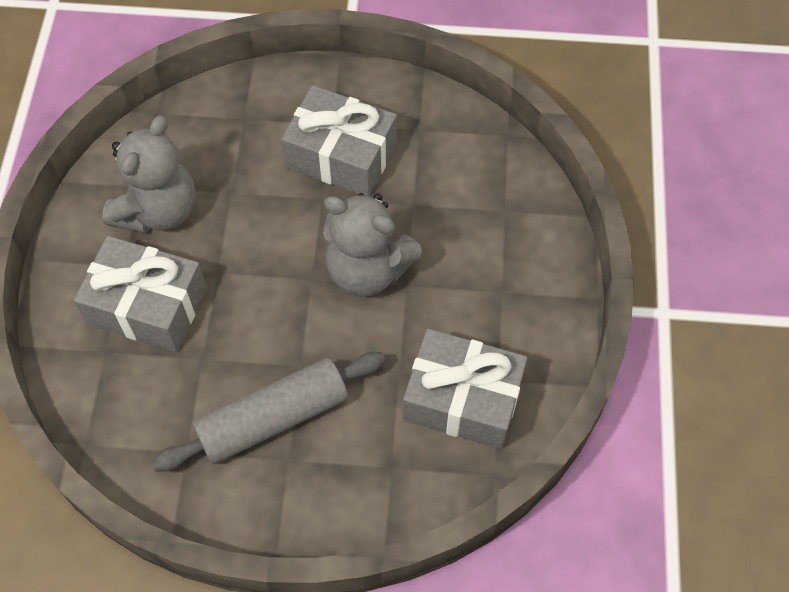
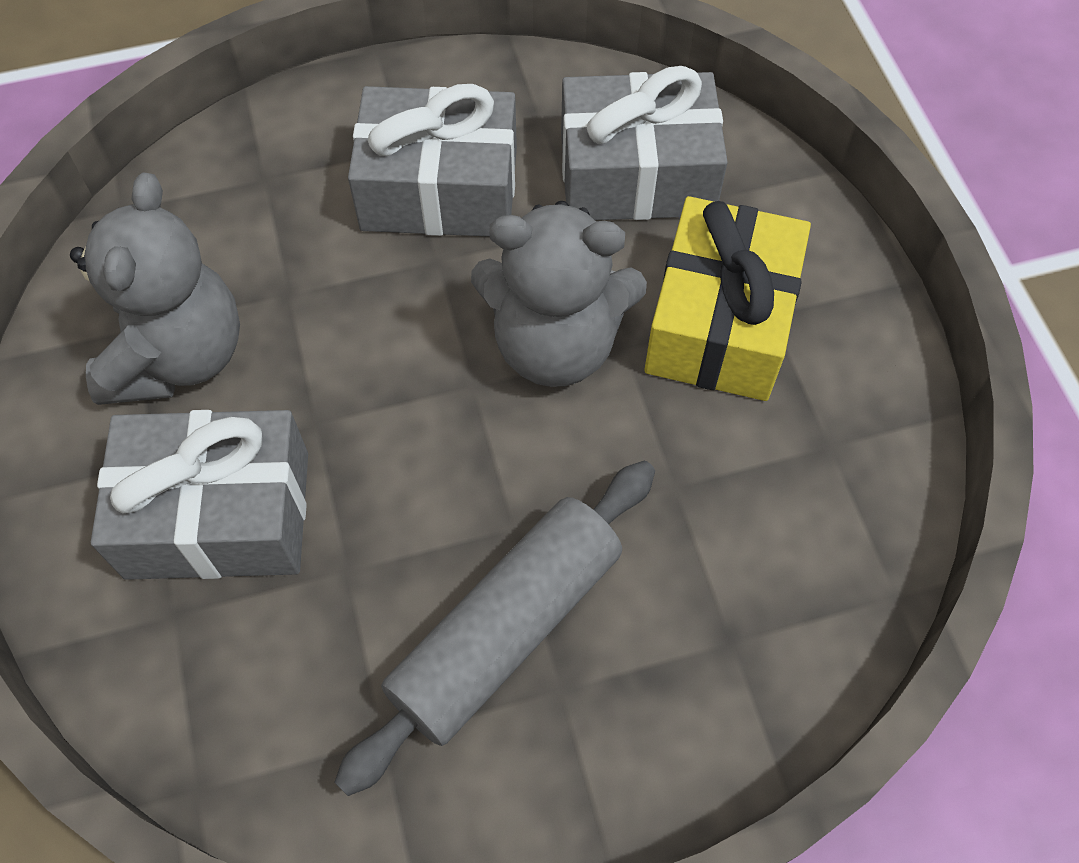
camera: 20 degrees left, 0 degrees up
grey gift [403,329,528,449] -> grey gift moved to [561,66,728,220]
none -> yellow gift [644,196,811,401]

